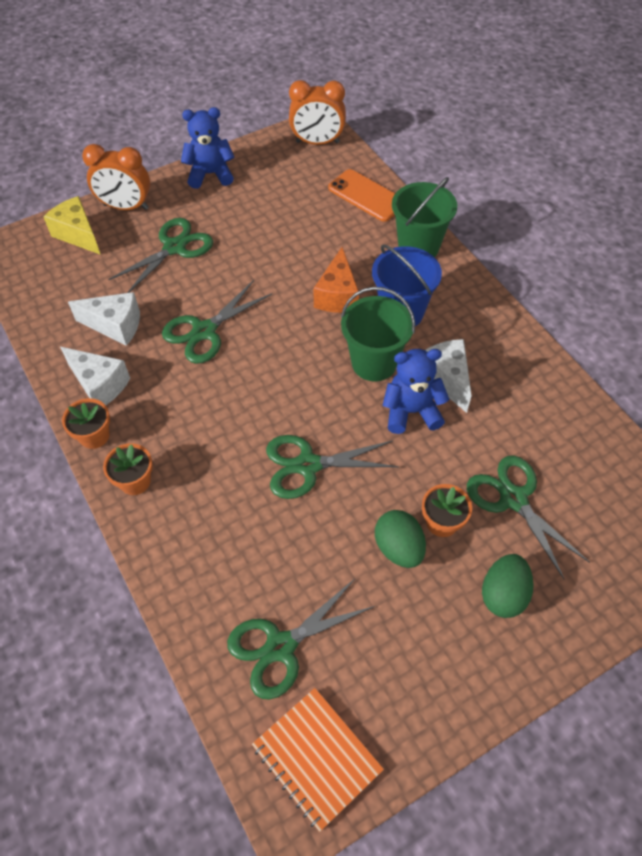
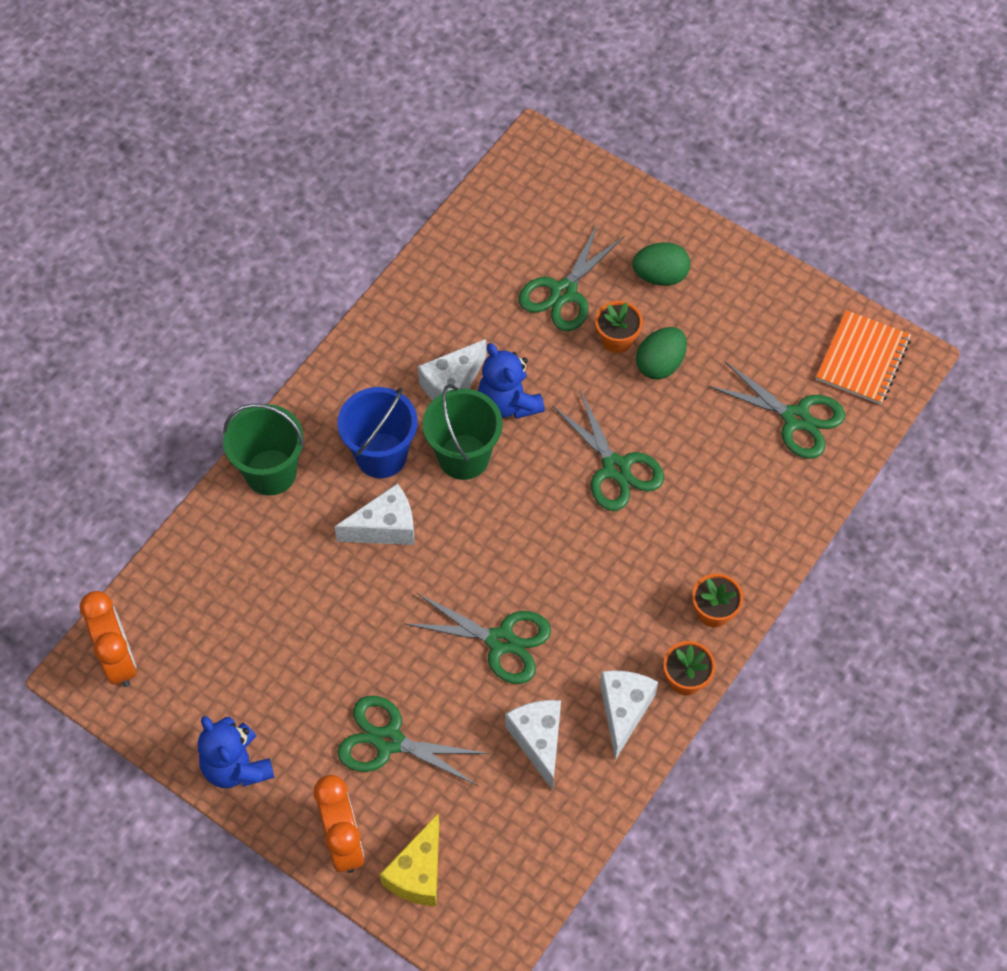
camera: 115 degrees left, 5 degrees up
orange cheese [313,247,359,313] -> white cheese [334,483,414,545]
orange phone [328,169,395,222] -> none

